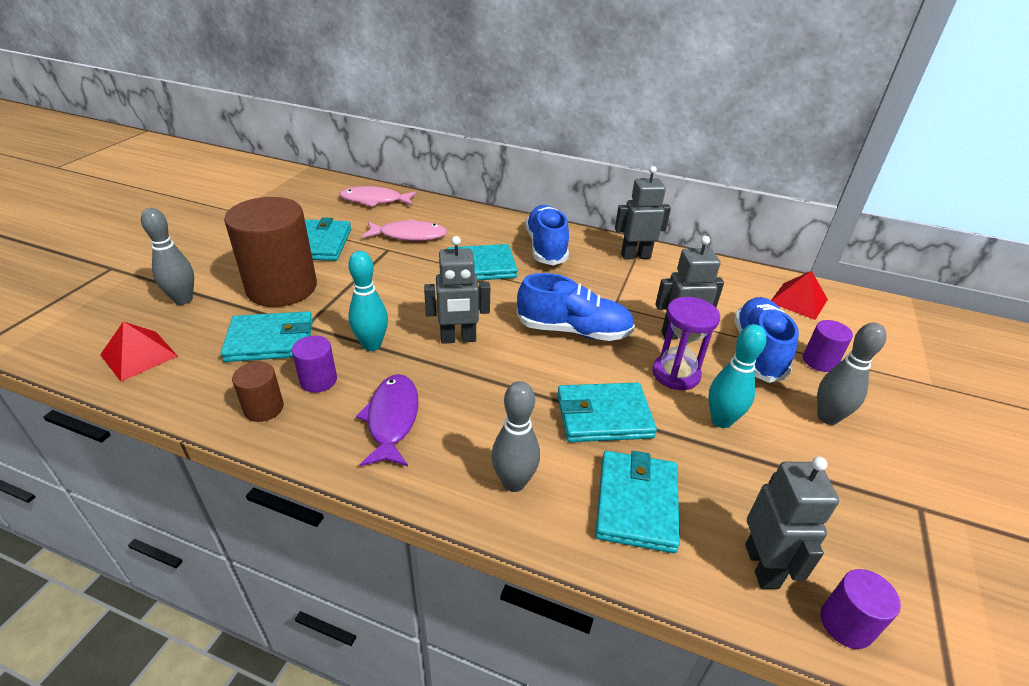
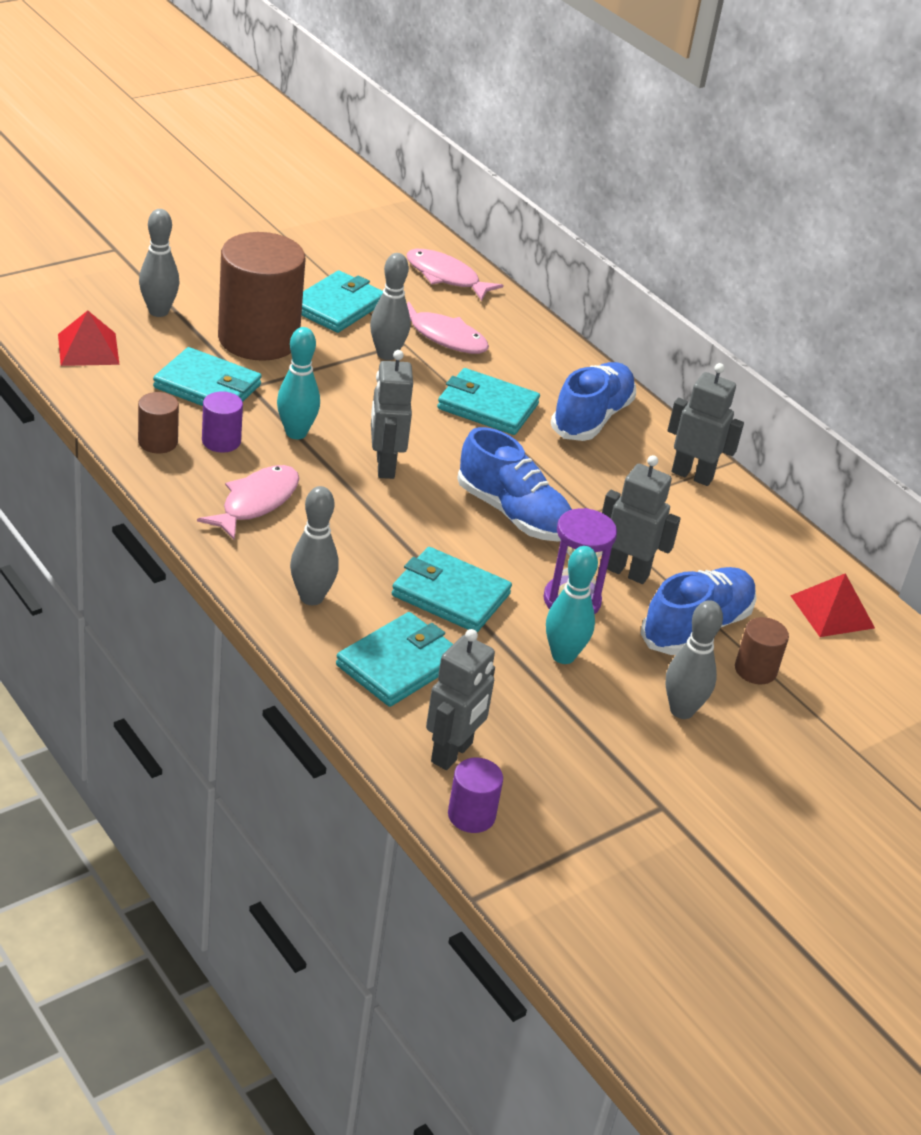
camera: 30 degrees right, 0 degrees up
purple fish [356,374,418,466] -> pink fish [197,465,299,541]
grey robot [424,236,490,344] -> grey robot turned 60 degrees clockwise [371,350,413,479]
purple cylinder [803,320,853,372] -> brown cylinder [735,617,789,684]
none -> grey bowling pin [370,253,410,360]

